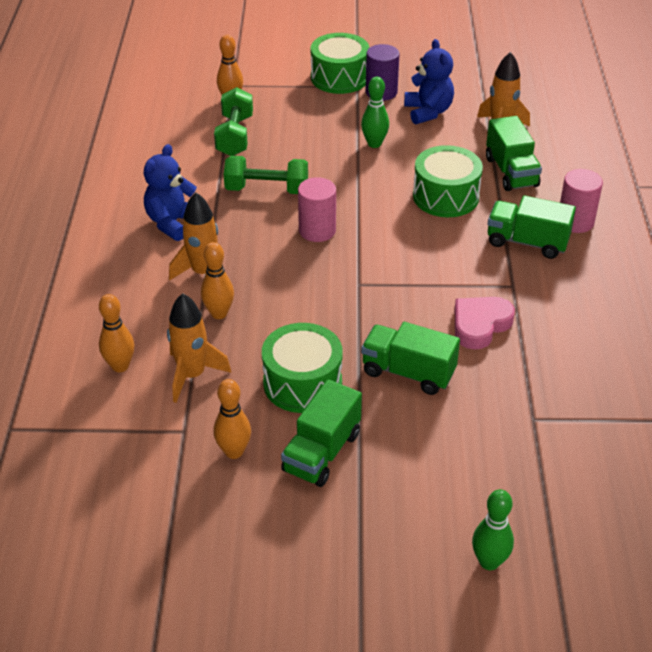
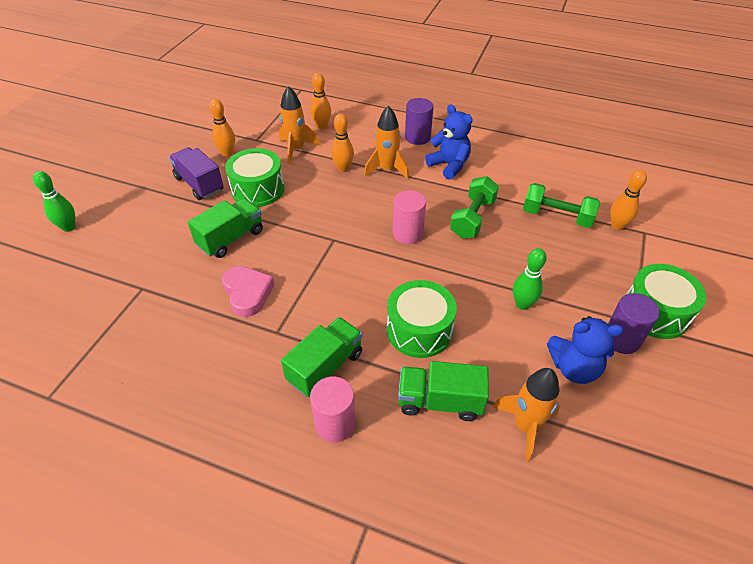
camera: 110 degrees right, 5 degrees up
green truck [281,380,362,487] -> purple truck [169,147,223,200]
none -> purple cylinder [405,98,434,145]

